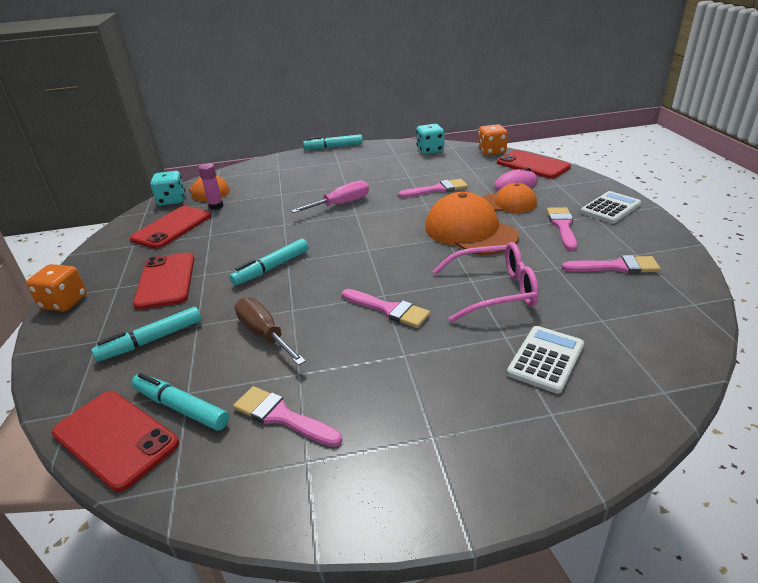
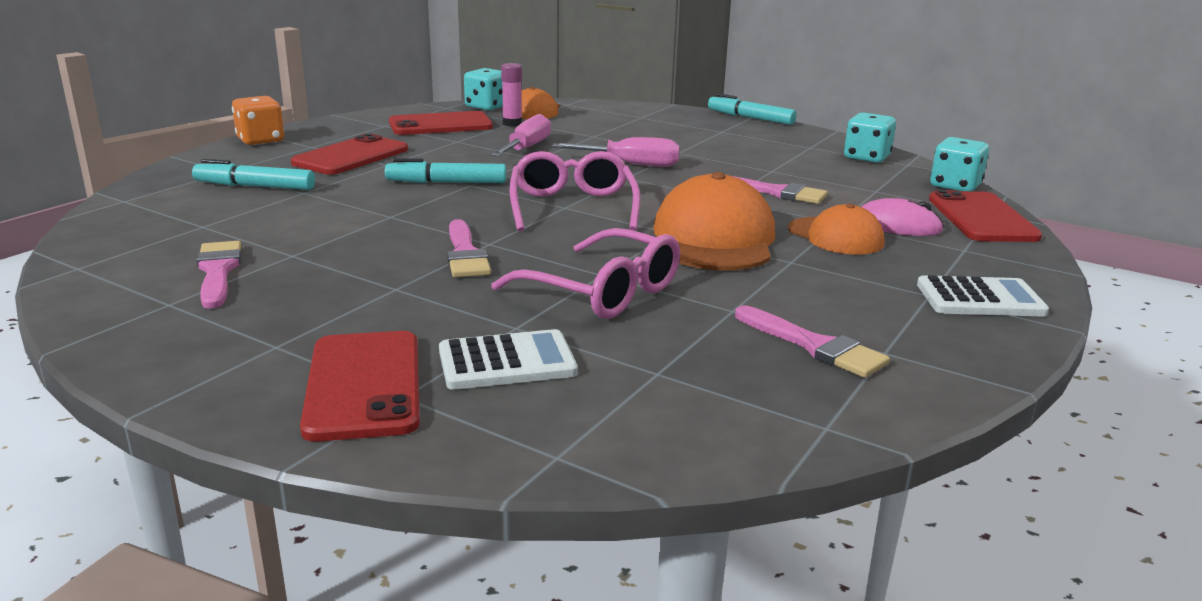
camera: 40 degrees right, 10 degrees down
red phone [52,391,179,492] -> red phone moved to [300,331,420,442]
turquoise marker [131,373,229,431] -> none
brown screwdriver [235,297,306,365] -> none
orange dice [478,124,508,155] -> turquoise dice [930,137,989,191]
pink brush [547,207,577,251] -> none
none -> pink screwdriver [491,114,551,157]
none -> pink glasses [510,151,640,231]

